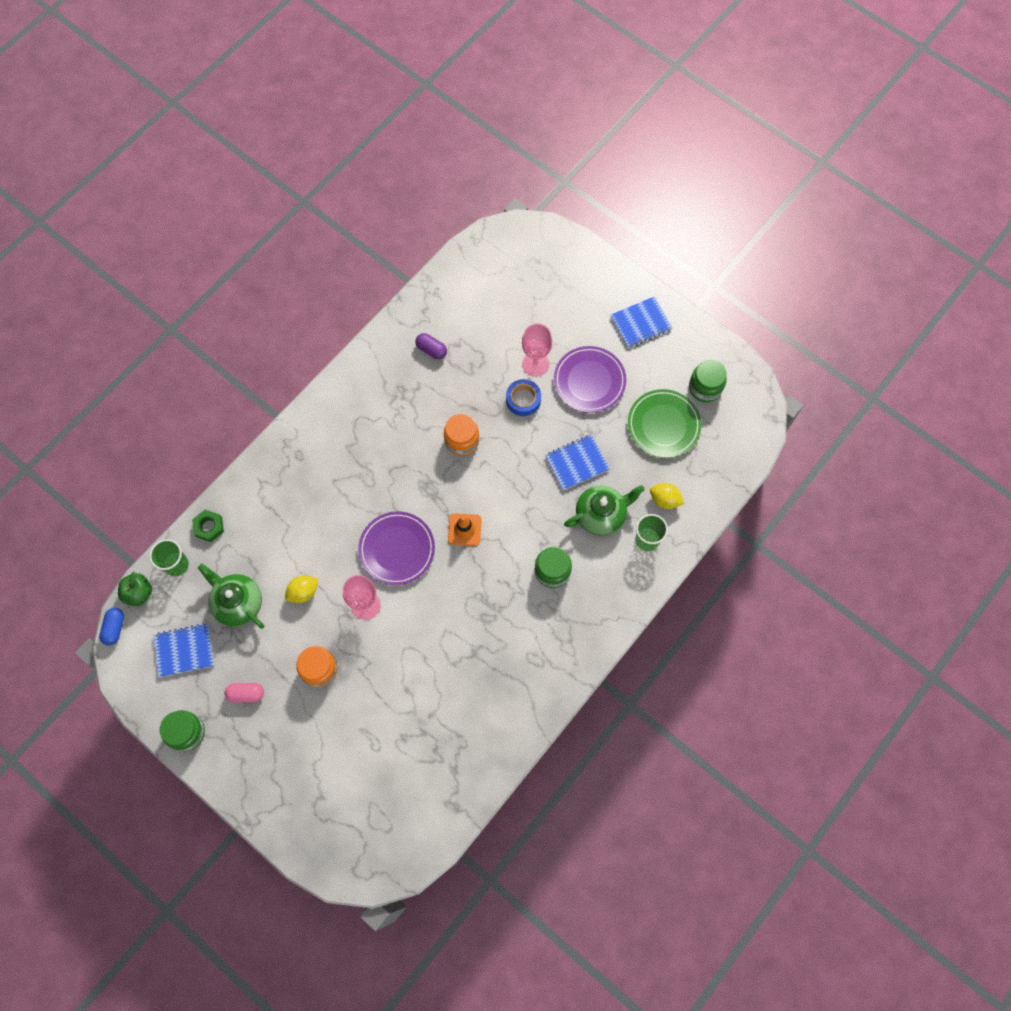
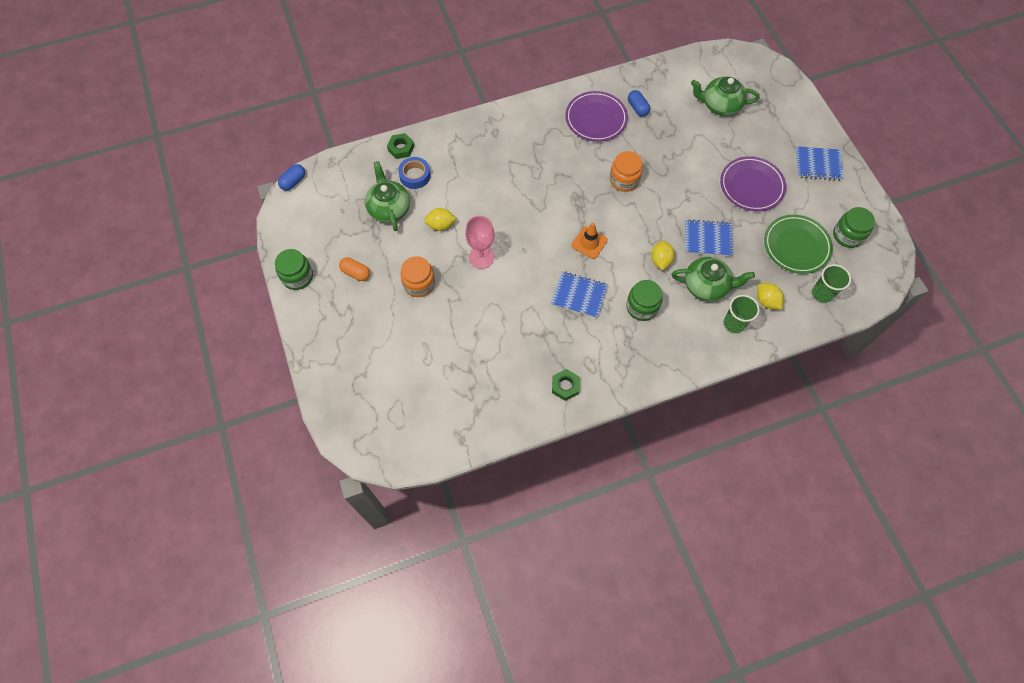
camera: 30 degrees right, 5 degrees down
green apple [118,572,152,606] -> none
green cup [149,539,189,576] -> green cup moved to [812,264,851,303]
blue notebook [154,623,214,677] -> blue notebook moved to [551,271,608,318]
pink capsule [224,683,264,702] -> orange capsule [339,257,370,281]
purple plate [358,511,435,585] -> purple plate moved to [565,91,628,142]
purple capsule [415,333,447,359] -> blue capsule [628,90,650,117]
blue tape [506,379,541,416] -> blue tape moved to [398,157,431,189]
pink goblet [522,323,552,377] -> none
none -> green nut [552,369,580,401]
none -> yellow lemon [651,241,675,270]
none -> green teapot [691,77,760,116]

